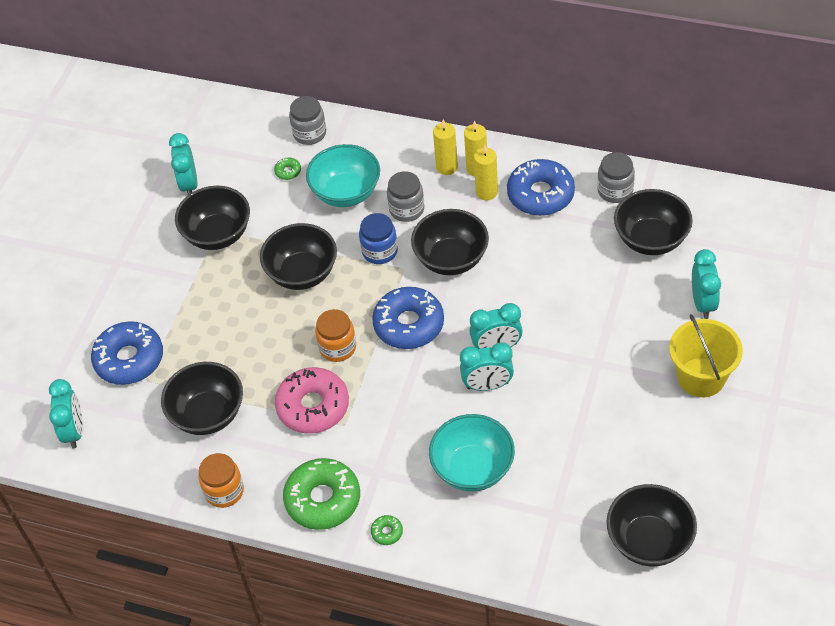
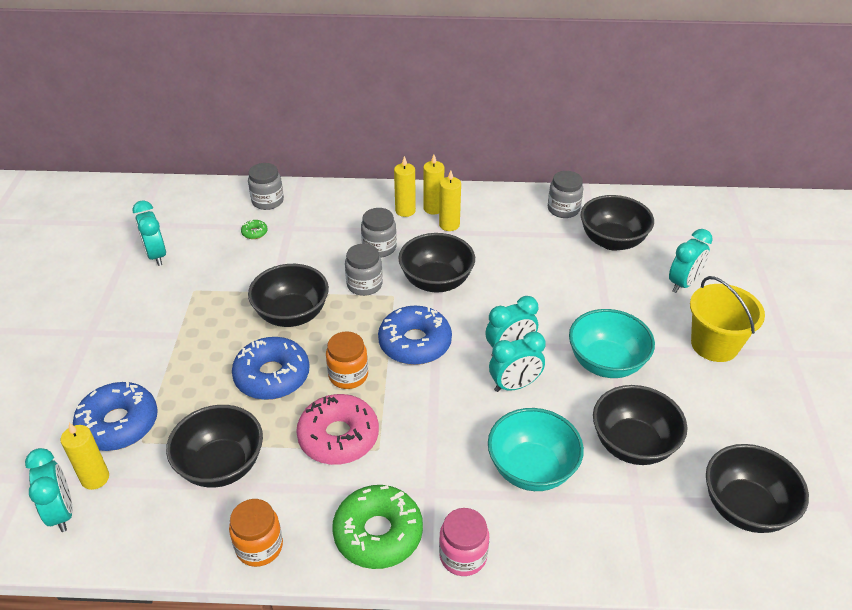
camera: 20 degrees left, 10 degrees down
black bowl [175,186,250,250] -> black bowl moved to [593,385,687,465]
turquoise bowl [306,144,380,207] -> turquoise bowl moved to [569,309,655,378]
blue jar [359,213,398,264] -> grey jar [345,244,383,296]
green donut [371,515,403,545] -> pink jar [439,508,489,576]
blue donut [507,159,575,216] -> blue donut moved to [232,337,310,400]
turquoise clock [692,249,721,319] -> turquoise clock turned 60 degrees clockwise [669,229,713,293]
none -> yellow candle [60,423,109,490]

